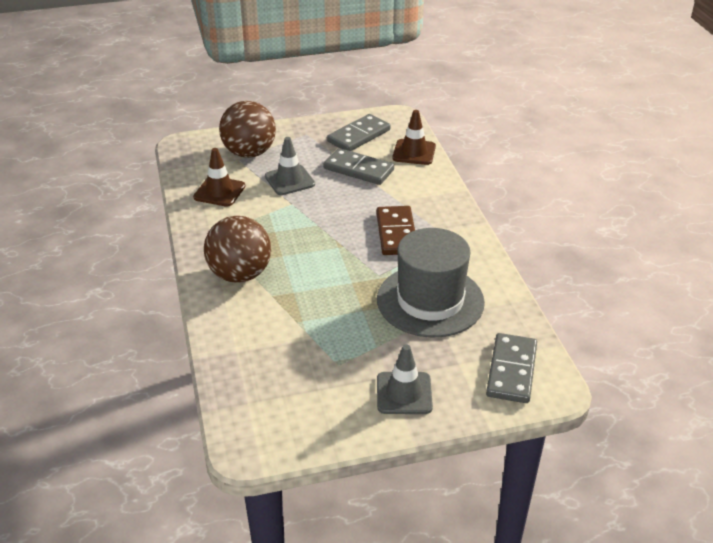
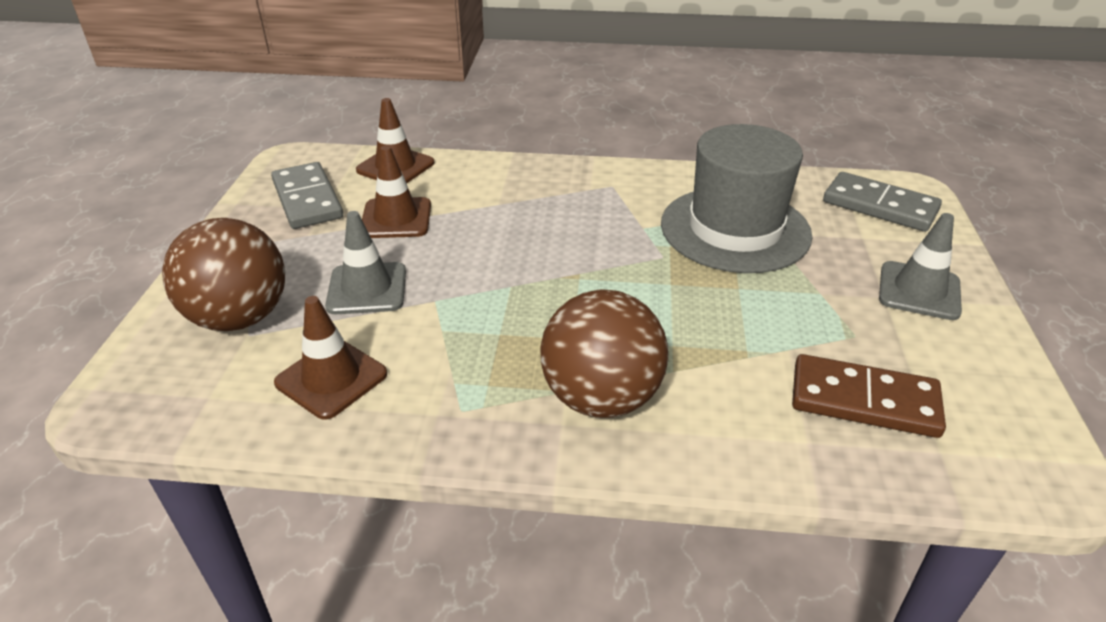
camera: 70 degrees left, 0 degrees up
grey domino [324,148,394,185] -> brown traffic cone [362,146,431,238]
brown domino [376,206,415,255] -> brown domino moved to [792,354,946,438]

